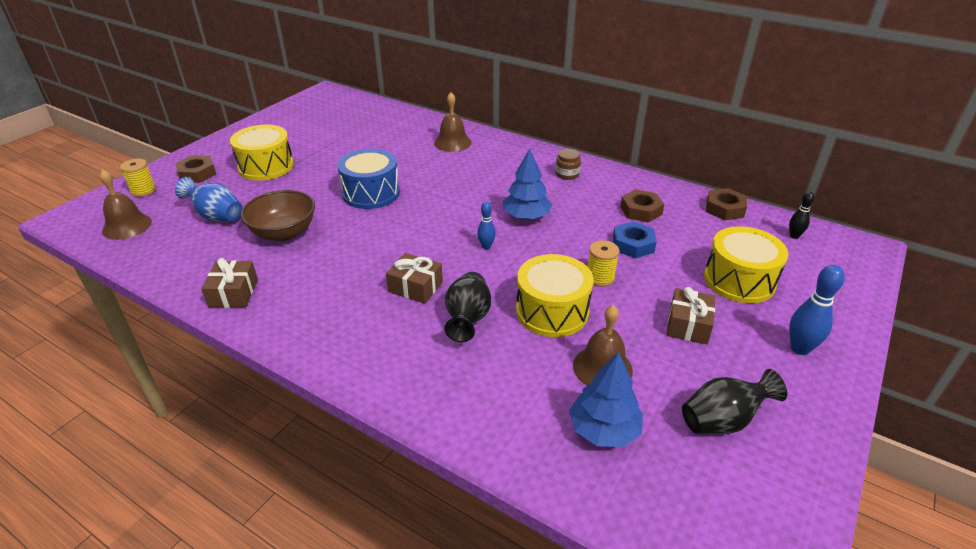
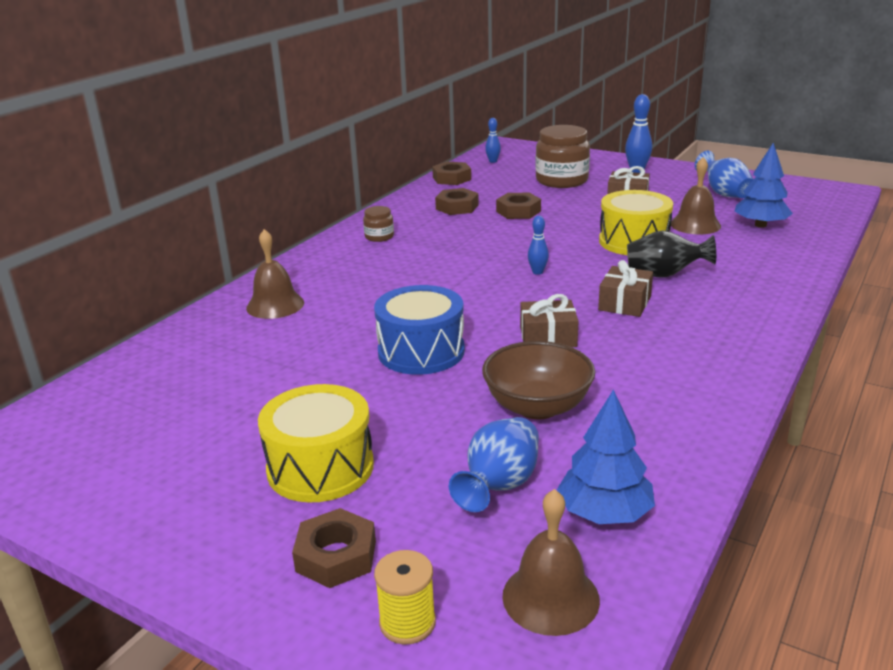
camera: 90 degrees left, 10 degrees down
brown gift [201,258,258,308] -> brown gift moved to [520,294,579,347]
blue tree [503,149,552,220] -> blue tree moved to [557,389,655,524]
yellow spool [588,240,619,287] -> none
blue nut [613,221,657,259] -> brown nut [496,193,541,219]
black vase [682,369,787,434] -> blue vase [695,151,754,198]
yellow drum [704,226,789,303] -> brown jar [535,125,590,188]
black bowling pin [789,192,815,239] -> blue bowling pin [485,118,501,163]

